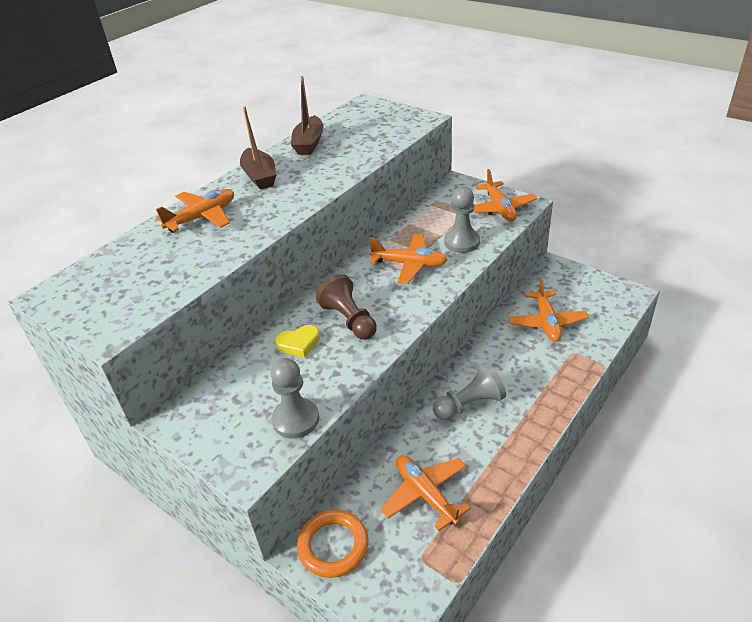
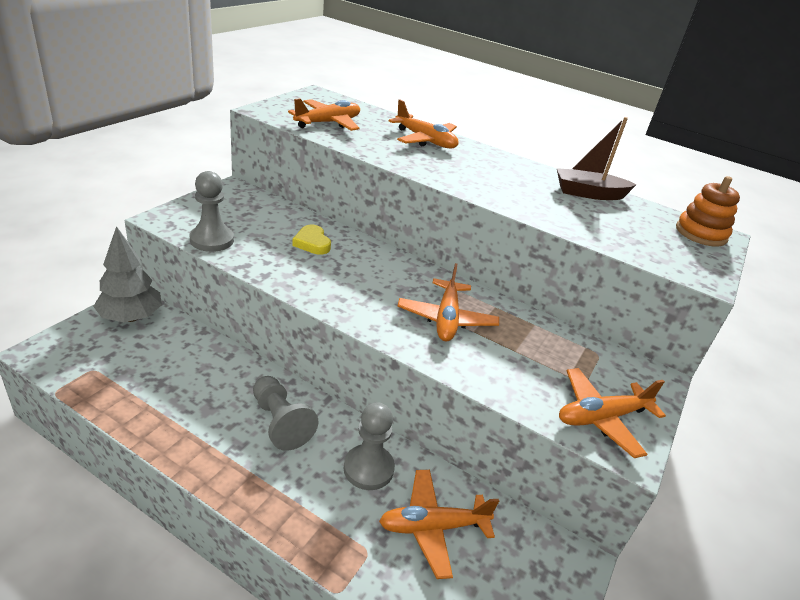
camera: 75 degrees right, 5 degrees down
brown boat [240,106,277,189] -> none
orange ring [297,510,368,578] -> grey tree [93,226,162,322]
brown pawn [316,274,377,340] -> none
orange plane [381,455,471,531] -> orange plane moved to [288,98,360,131]
grey pawn [444,187,480,253] -> grey pawn moved to [344,402,395,490]
none -> orange stacking toy [676,176,740,247]

